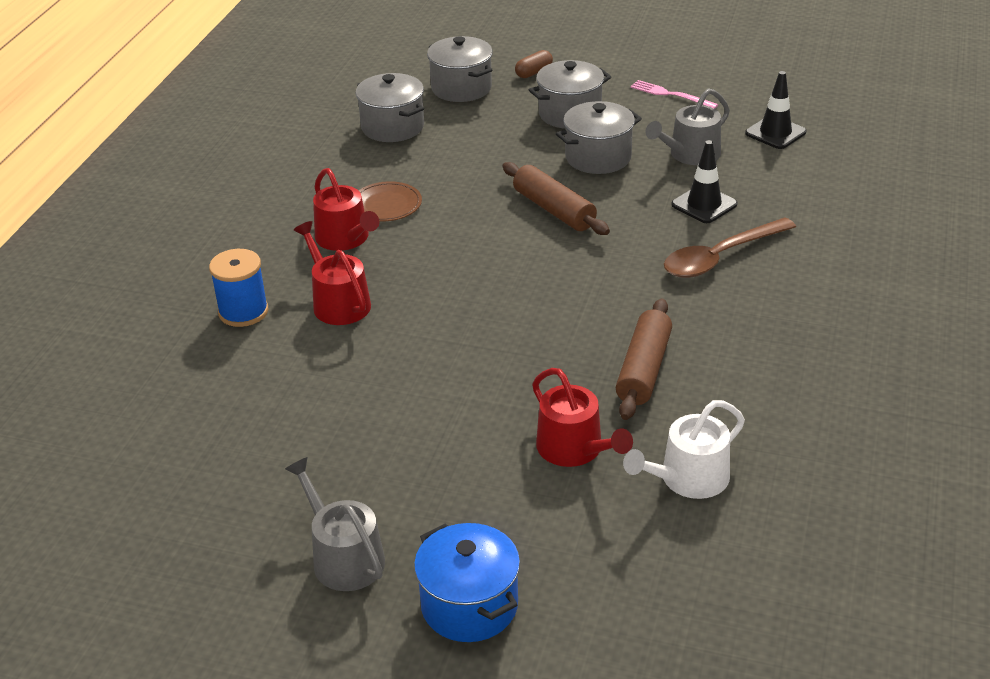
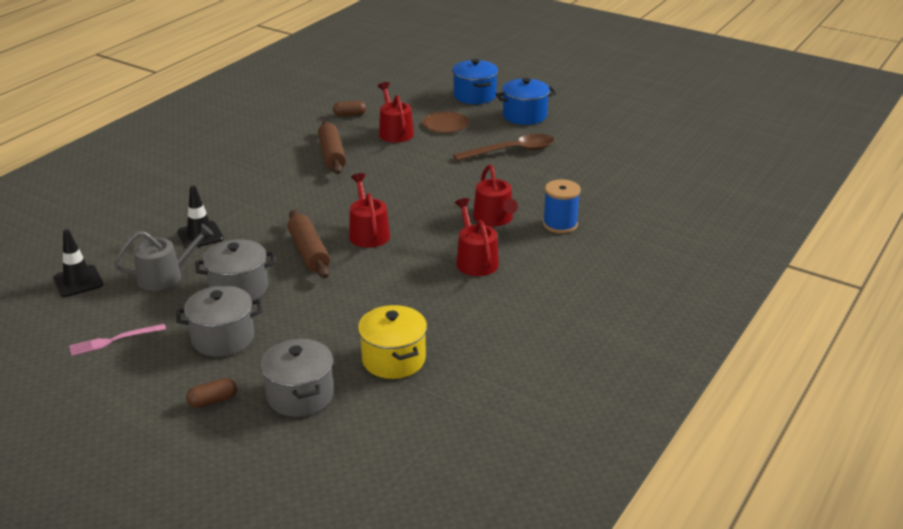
camera: 165 degrees left, 5 degrees down
grey watering can [285,457,385,591] -> blue pot [496,78,556,125]
grey pot [356,73,424,142] -> yellow pot [358,305,427,379]
brown plate [359,181,422,221] -> brown plate moved to [422,111,469,133]
brown rolling pin [616,299,672,420] -> brown rolling pin turned 45 degrees counterclockwise [318,121,346,174]
white watering can [623,400,745,499] -> brown capsule [333,101,366,116]
pink fork [631,80,718,109] -> pink fork turned 105 degrees clockwise [69,324,166,356]
brown spoon [664,217,796,278] -> brown spoon moved to [453,134,554,161]
none -> red watering can [349,173,390,248]

